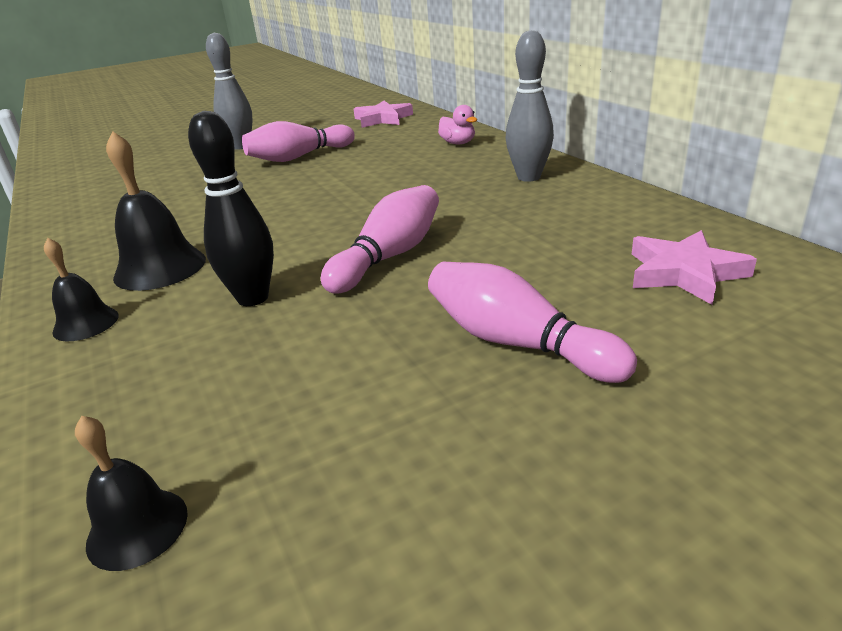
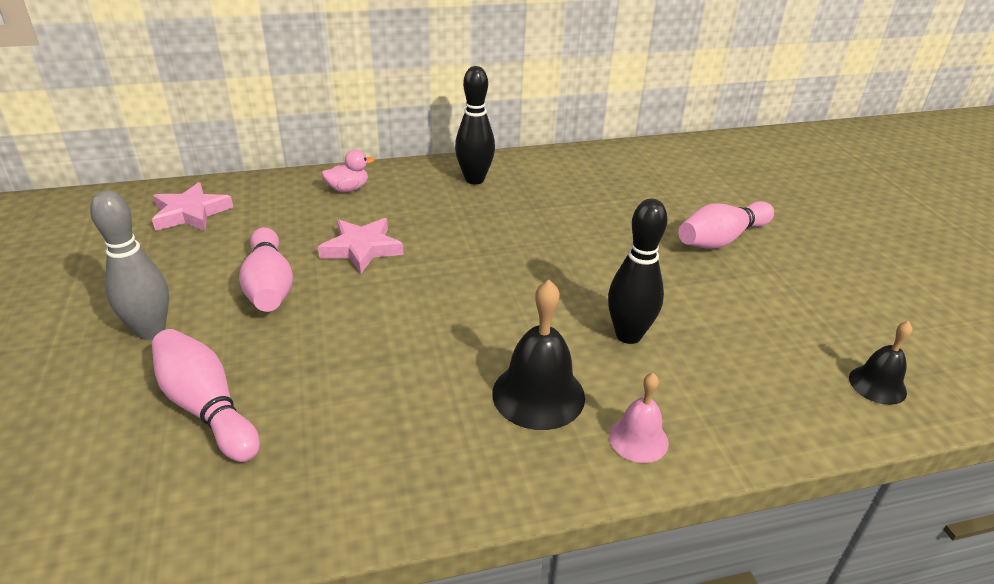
camera: 80 degrees left, 5 degrees up
black bell [44,238,119,341] -> pink bell [609,373,669,463]
pink bowling pin [320,185,439,294] -> pink bowling pin moved to [152,329,260,462]
grey bowling pin [506,30,554,182] -> black bowling pin [455,66,495,184]
pink star [632,230,757,305] -> pink star moved to [318,218,404,274]

